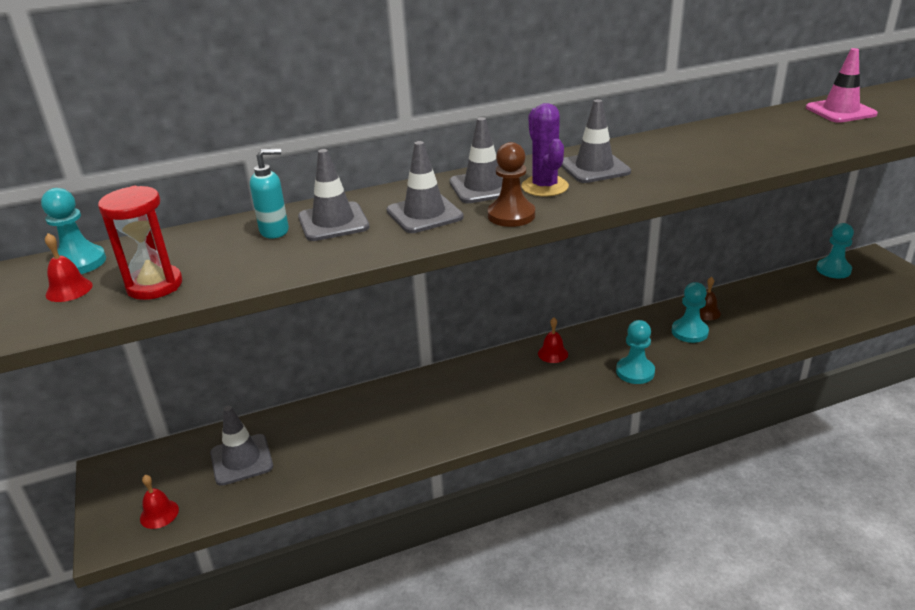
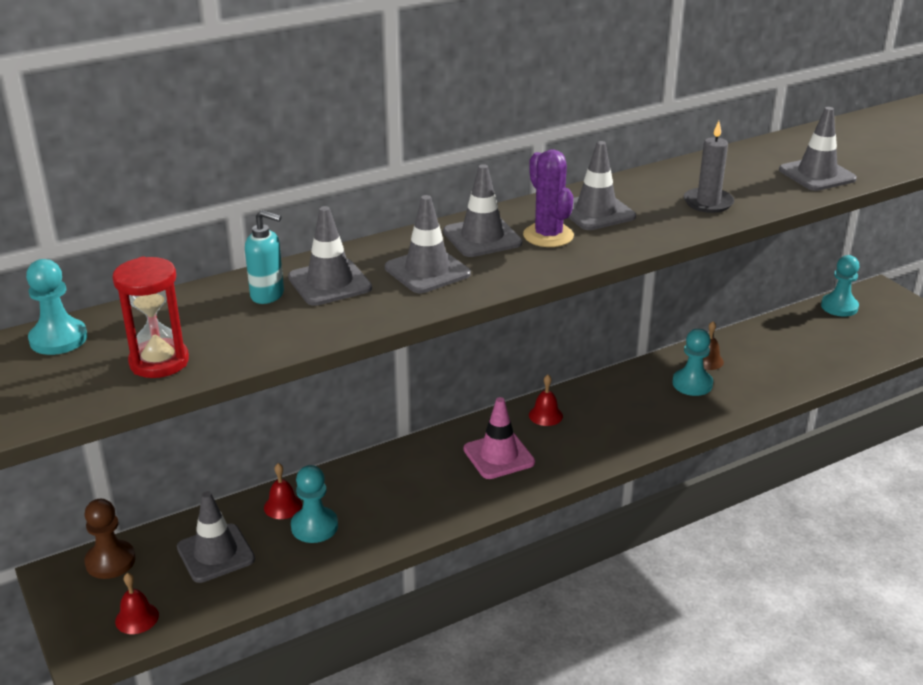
camera: 10 degrees left, 0 degrees up
red bell [45,233,93,302] -> red bell moved to [264,463,302,519]
turquoise soap dispenser [250,149,289,238] -> turquoise soap dispenser turned 45 degrees clockwise [245,210,284,304]
brown pawn [488,142,535,227] -> brown pawn moved to [84,499,136,579]
turquoise pawn [616,320,655,384] -> turquoise pawn moved to [291,465,338,543]
pink traffic cone [806,48,878,123] -> pink traffic cone moved to [464,397,535,479]
none -> grey candle [684,121,734,213]
none -> grey traffic cone [779,107,857,191]

